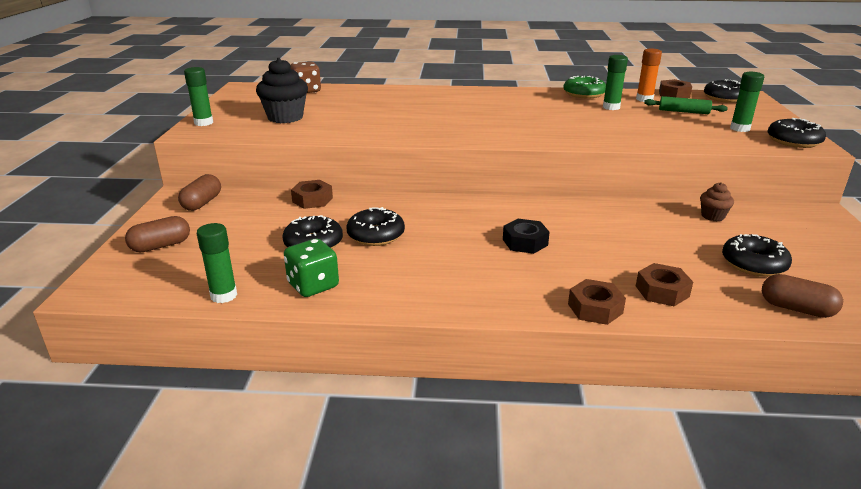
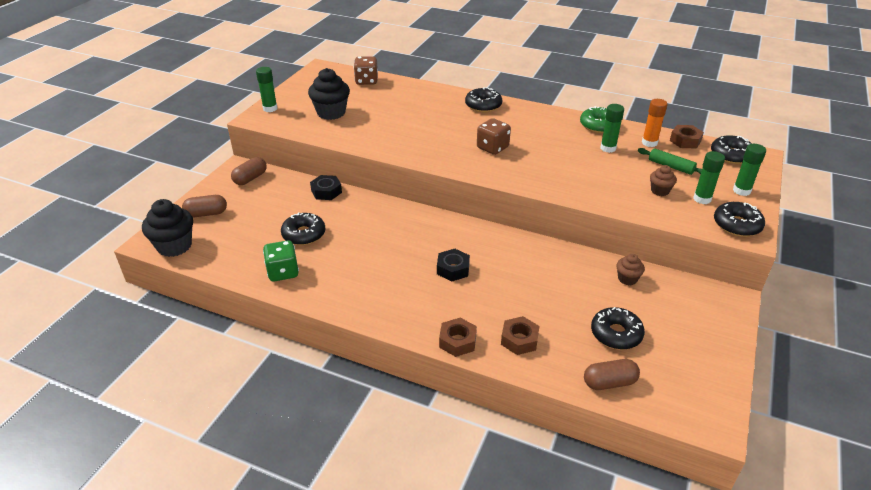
camera: 20 degrees right, 10 degrees up
green glue stick [197,223,237,303] -> green glue stick moved to [733,144,766,196]
brown nut [291,180,333,209] -> black nut [310,175,342,200]
black donut [346,207,405,246] -> black donut moved to [465,87,502,112]
brown capsule [762,274,843,318] -> brown capsule turned 60 degrees counterclockwise [584,359,640,390]
none -> black cupcake [142,199,193,257]
none -> brown dice [477,118,511,155]
none -> brown cupcake [650,165,677,196]

